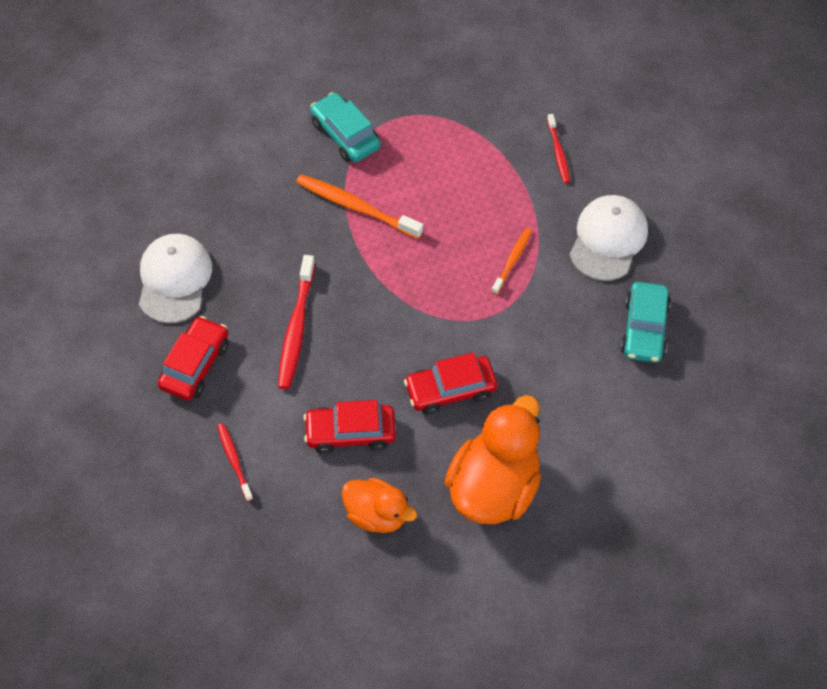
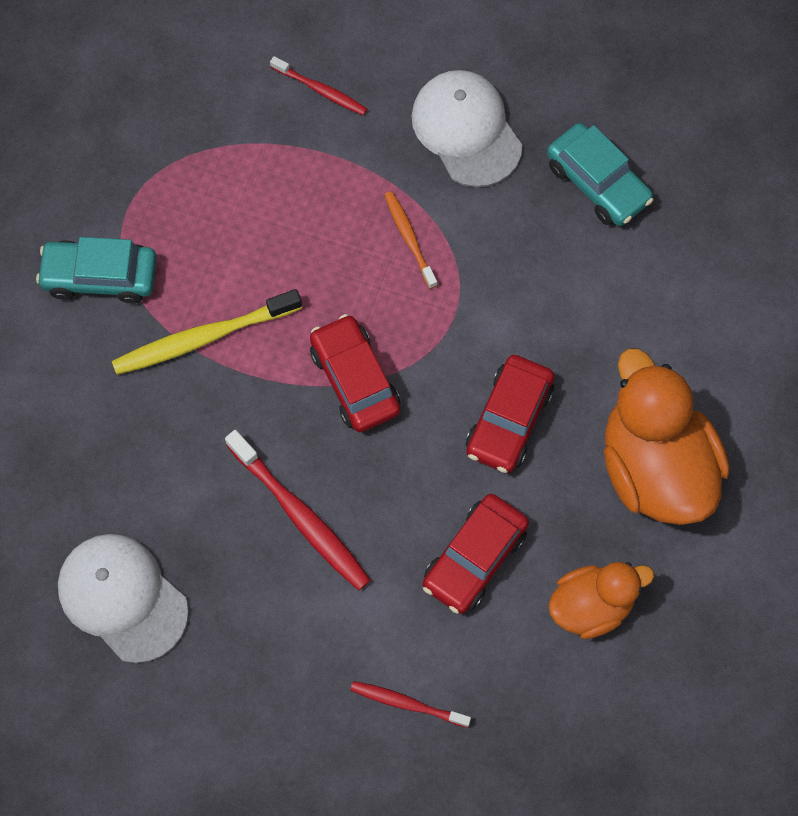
camera: 50 degrees left, 10 degrees up
red car [158,316,229,401] -> red car moved to [310,314,400,432]
orange toothbrush [296,174,423,239] -> yellow toothbrush [112,289,302,375]

